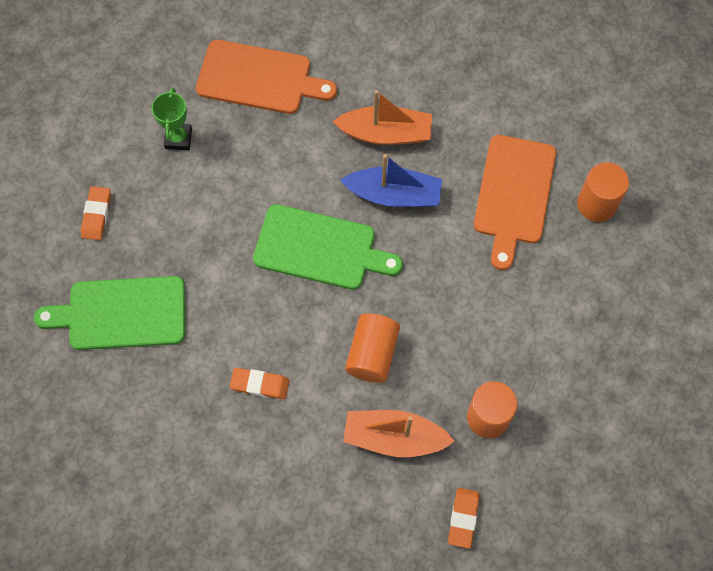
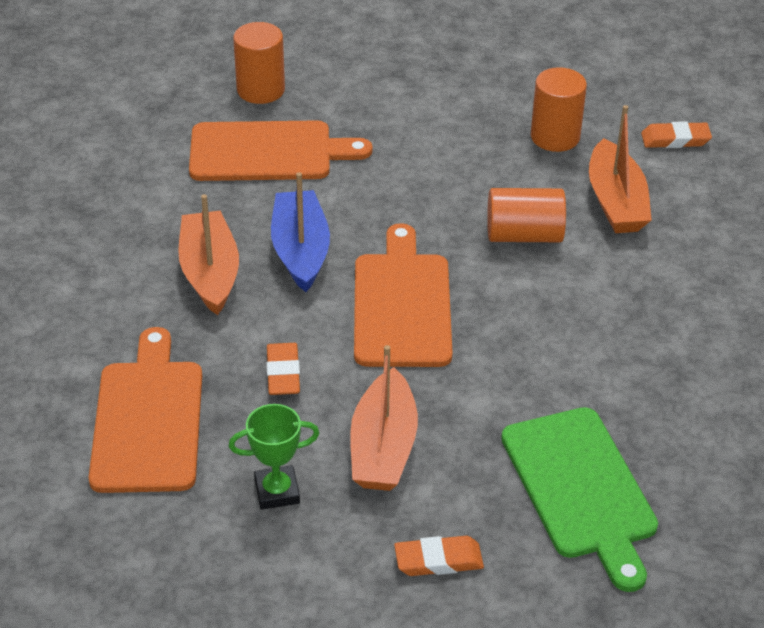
camera: 105 degrees left, 25 degrees down
orange eraser [230,368,289,399] -> orange eraser moved to [267,343,300,395]
green cutting board [253,204,403,290] -> orange cutting board [354,223,453,367]
none -> orange boat [350,345,418,491]

